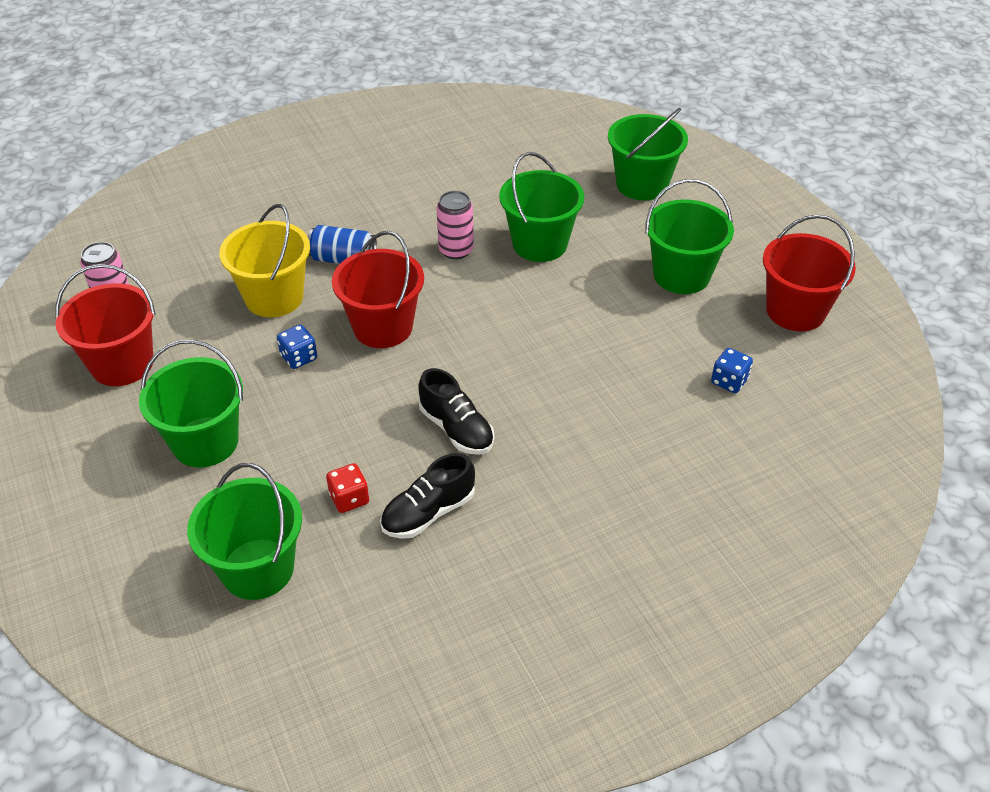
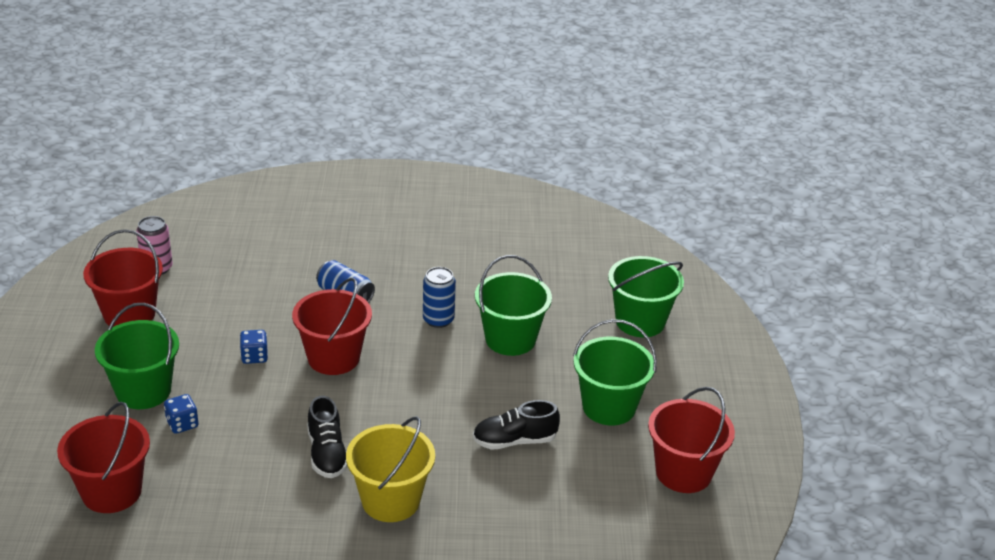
camera: 25 degrees right, 10 degrees down
green bucket [187,463,302,600] -> red bucket [57,402,150,513]
yellow bucket [219,204,310,317] -> yellow bucket moved to [346,416,435,522]
red dice [326,463,369,513] -> none
black shoe [380,453,475,539] -> black shoe moved to [473,400,560,450]
pink can [437,191,474,259] -> blue can [423,267,456,328]
blue dice [711,348,753,393] -> blue dice moved to [164,394,199,434]

